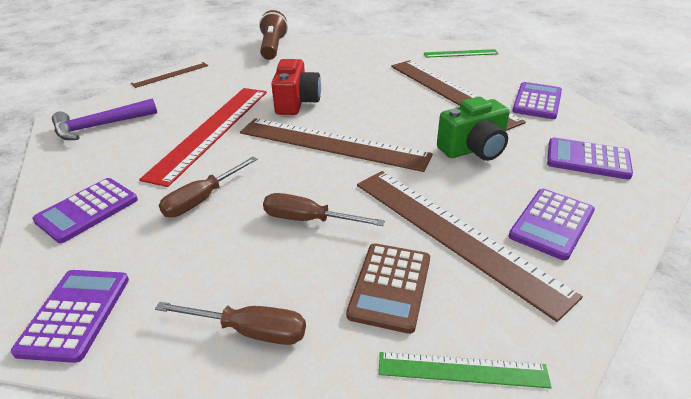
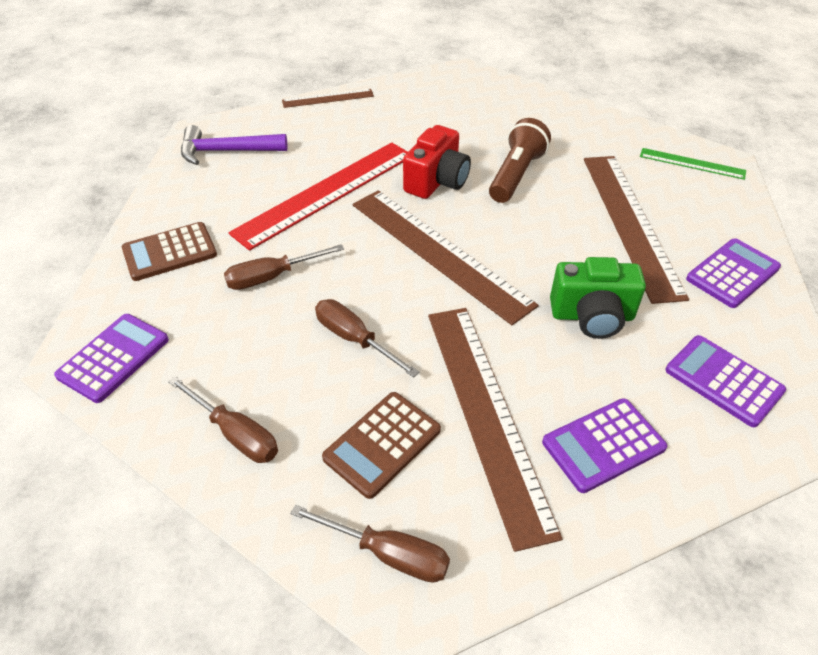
camera: 25 degrees right, 10 degrees up
purple calculator [32,178,138,243] -> brown calculator [122,222,217,281]
brown flashlight [259,10,288,60] -> brown flashlight moved to [489,118,551,203]
green ruler [379,352,552,388] -> brown screwdriver [290,505,450,583]

